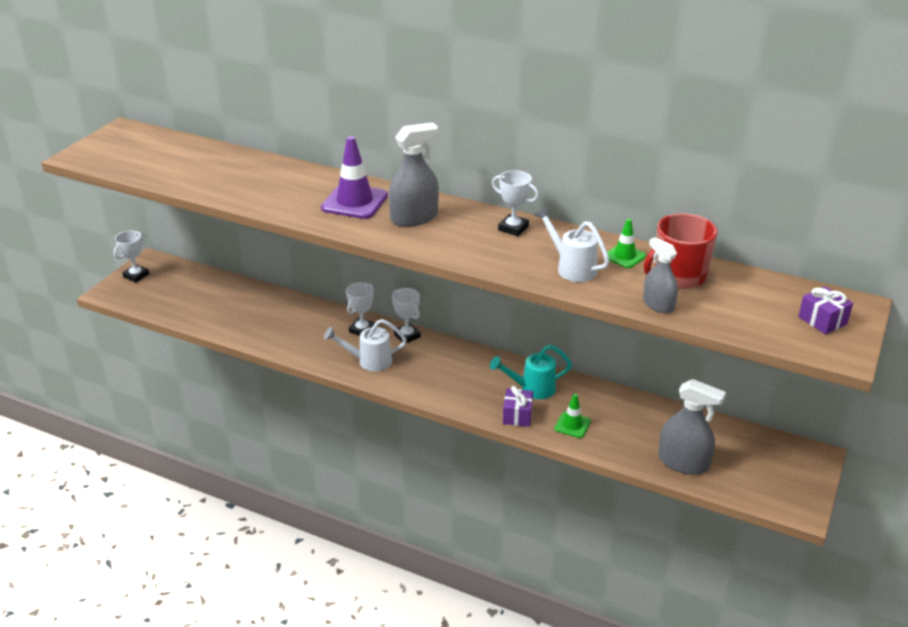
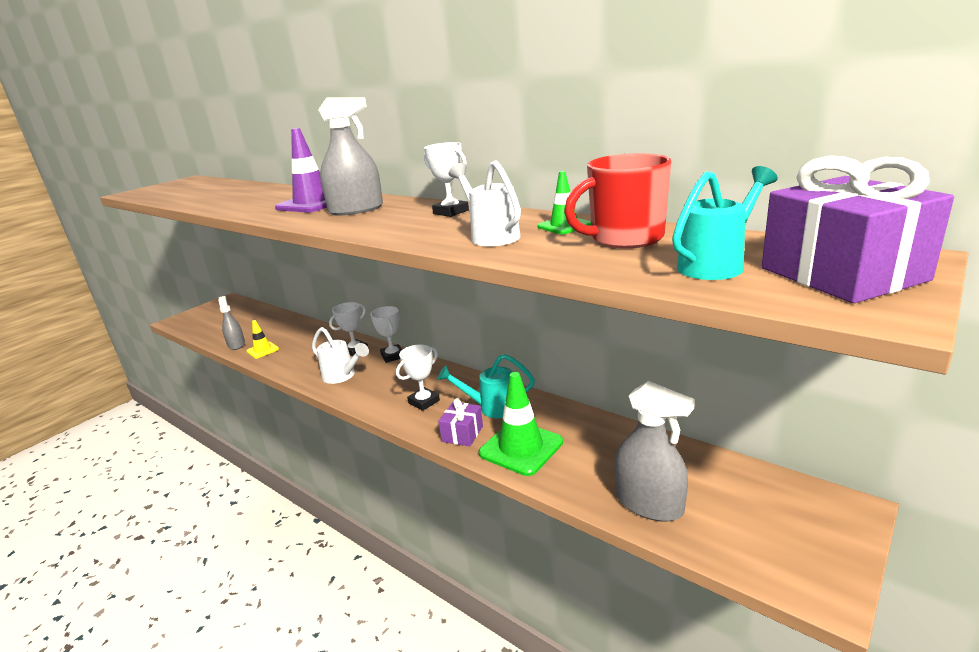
camera: 15 degrees right, 10 degrees down
white trophy [114,231,149,282] -> white trophy moved to [396,345,440,411]
white watering can [324,319,407,372] -> white watering can turned 150 degrees counterclockwise [312,327,369,384]
green traffic cone [554,394,591,438] -> green traffic cone [479,372,563,476], size x1.80
grey spray bottle [643,237,678,313] -> grey spray bottle moved to [219,296,245,350]
purple gift [798,286,853,334] -> purple gift [762,156,954,303], size x1.91
none -> yellow traffic cone [246,320,279,359]
none -> turquoise watering can [672,166,778,280]

